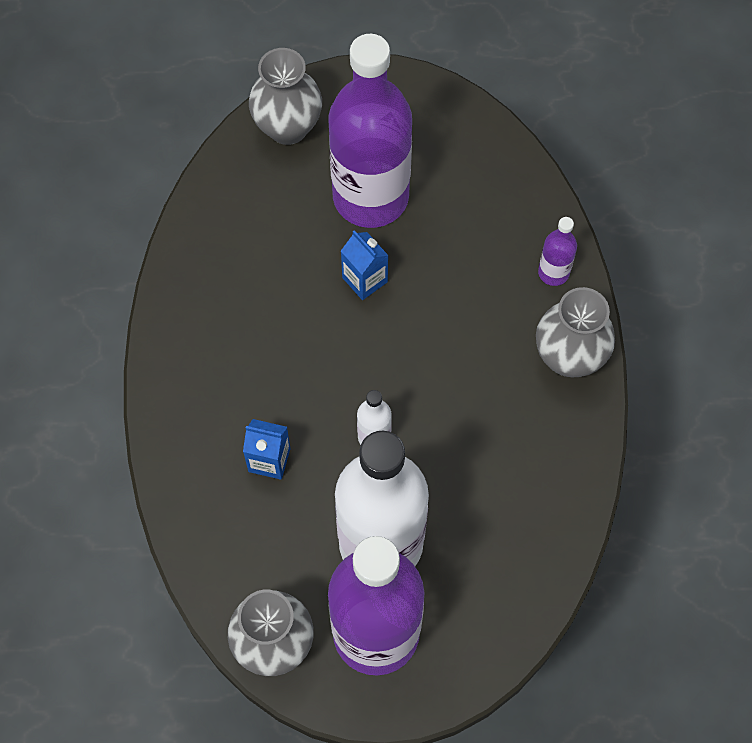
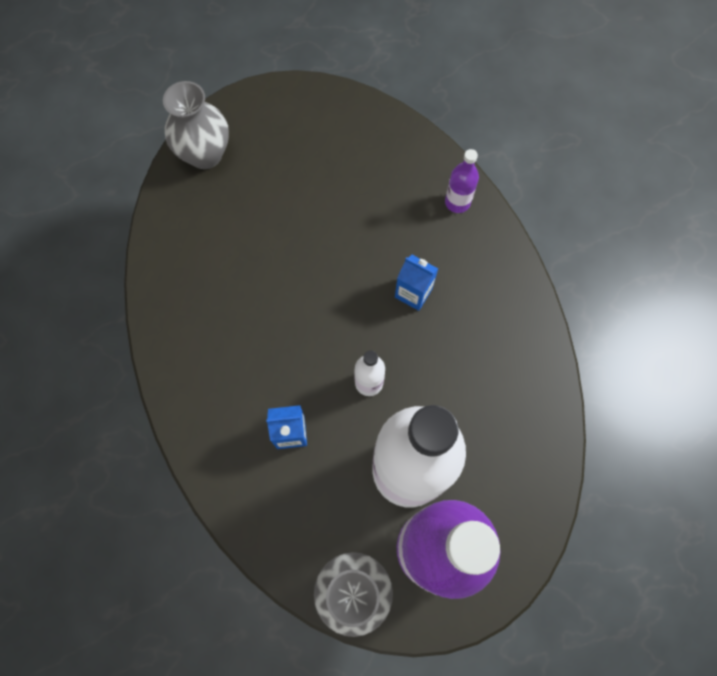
camera: 20 degrees left, 5 degrees up
purple bottle [329,34,412,228] -> none
blue carton [341,230,389,300] -> blue carton moved to [395,255,438,311]
grey vase [536,287,615,377] -> none

